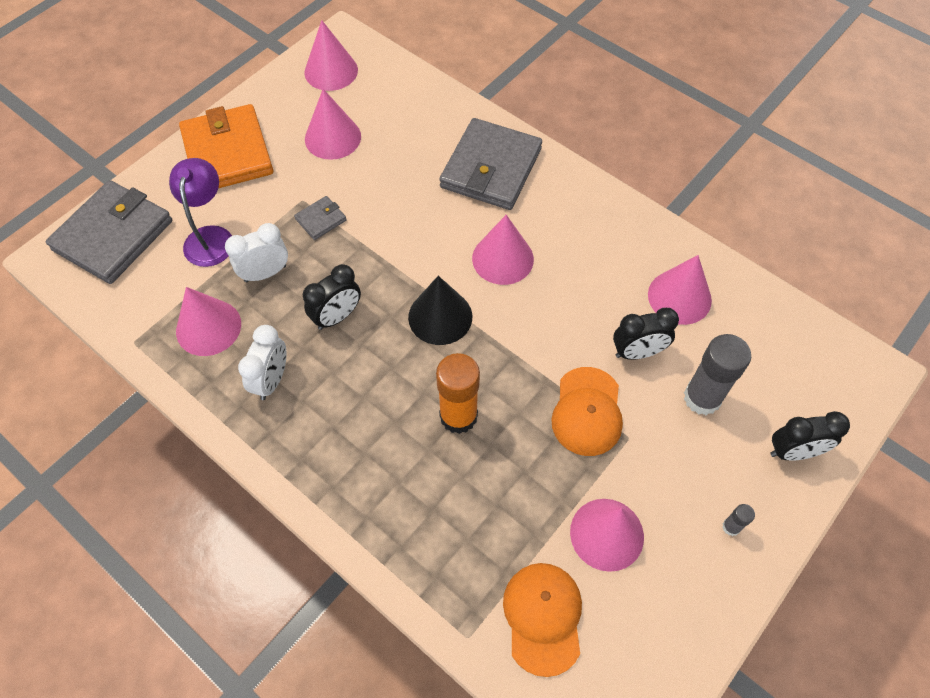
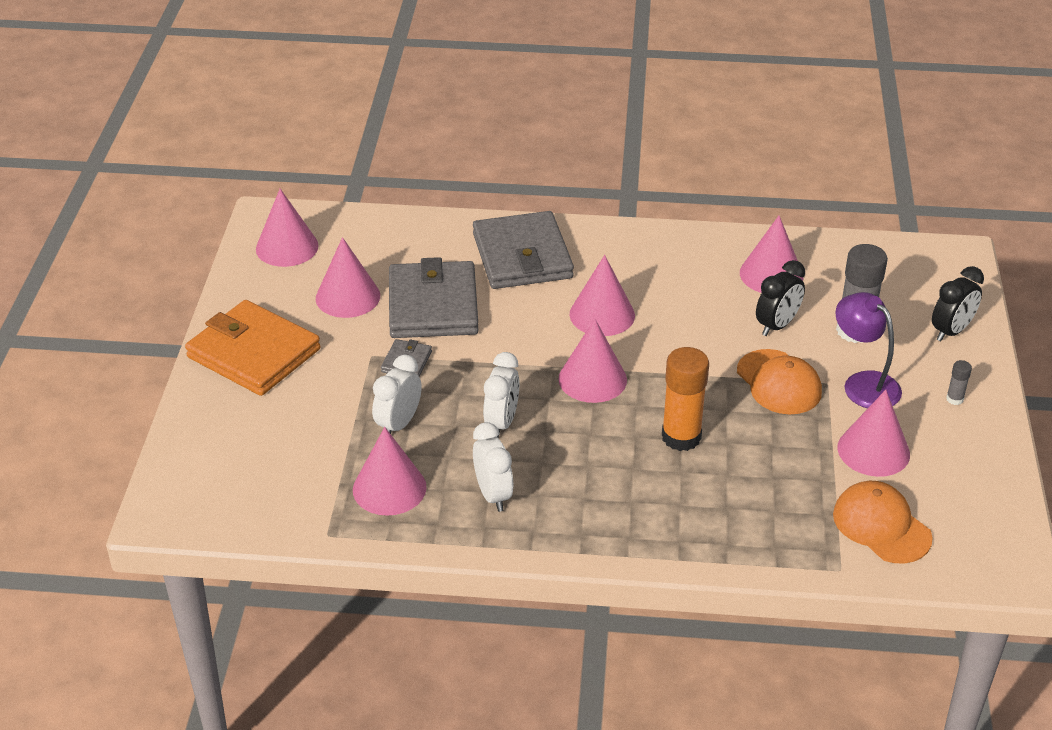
camera: 35 degrees left, 20 degrees down
grey wallet [46,180,172,284] -> grey wallet moved to [389,257,479,338]
purple lamp [169,158,232,267] -> purple lamp moved to [836,292,902,408]
black clock [303,264,361,330] -> white clock [483,352,520,438]
black cone [408,276,472,345] -> pink cone [558,319,627,403]

